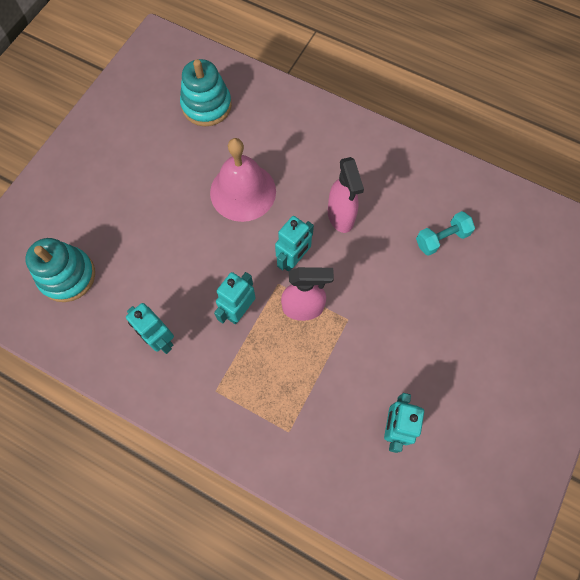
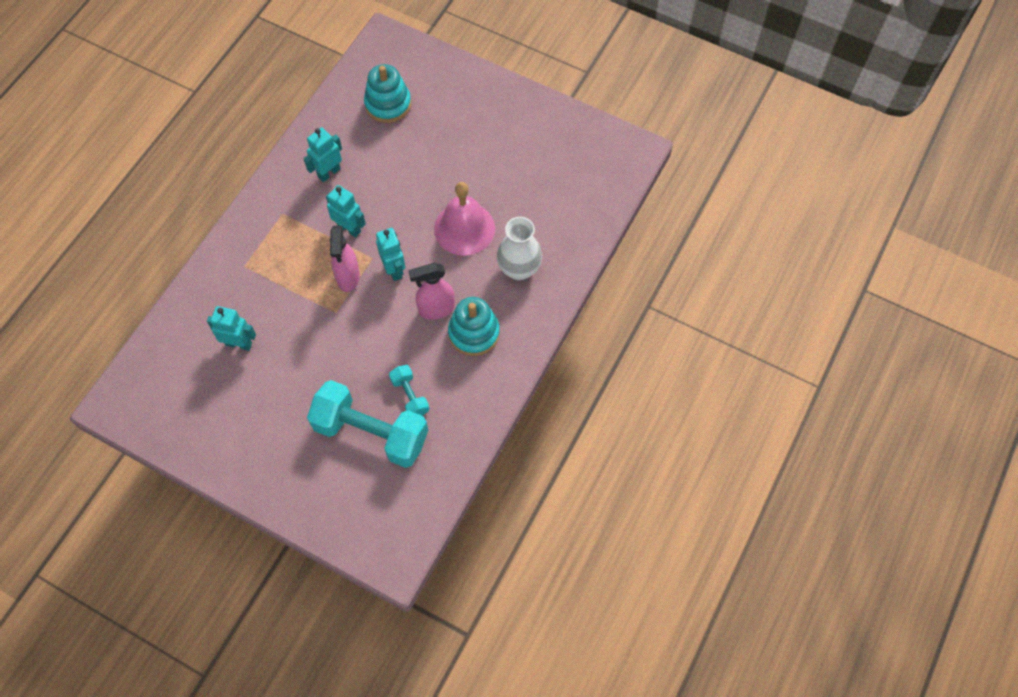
camera: 90 degrees right, 5 degrees down
turquoise stacking toy [180,59,232,126] -> turquoise stacking toy moved to [448,297,500,356]
turquoise robot [275,216,314,272] -> turquoise robot turned 150 degrees counterclockwise [376,228,405,281]
none -> turquoise dumbbell [307,380,428,468]
none -> white vase [497,217,542,280]

